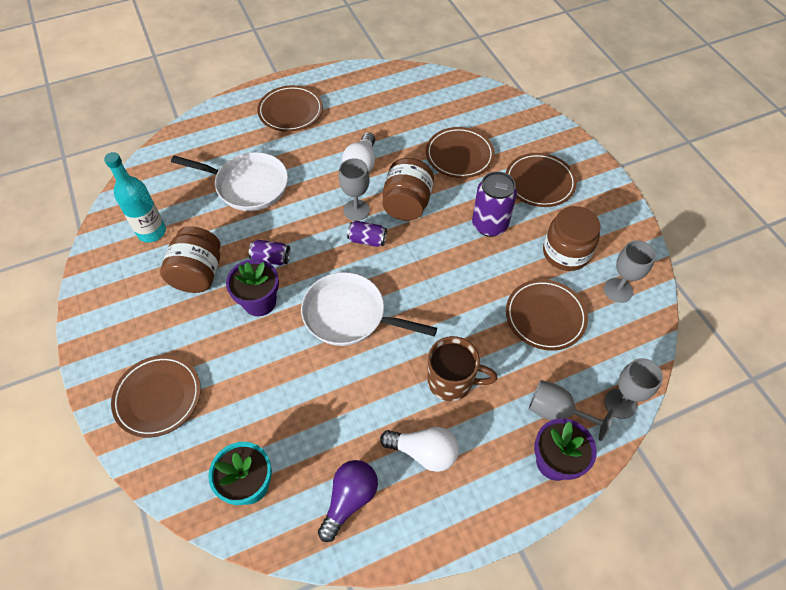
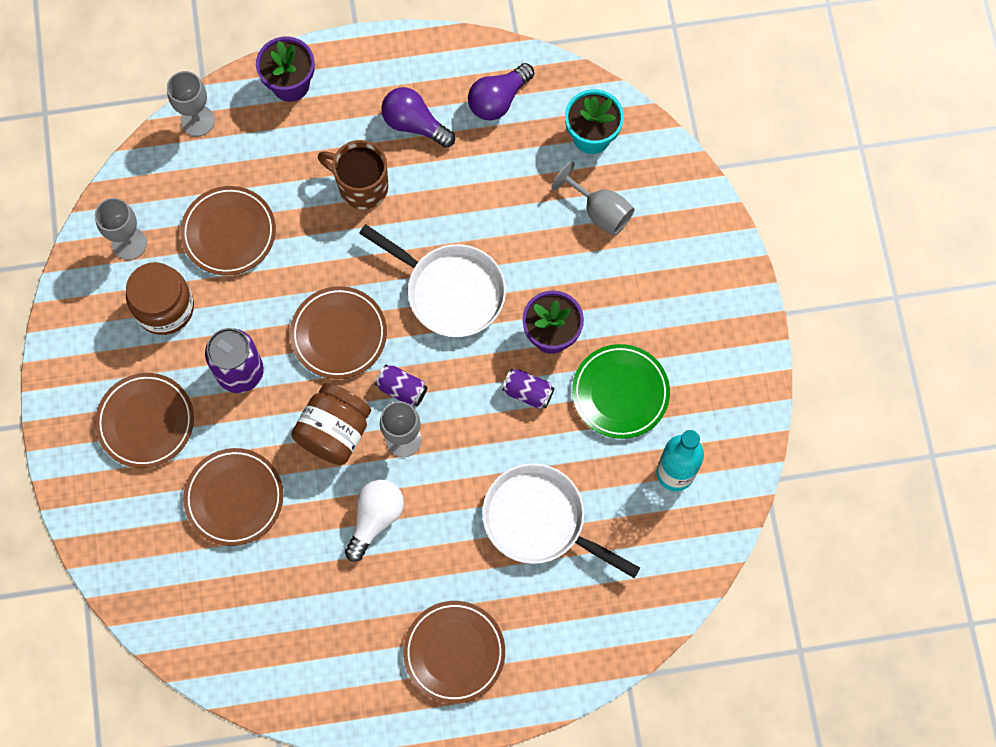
camera: 165 degrees left, 15 degrees up
brown plate [111,355,201,438] -> brown plate moved to [290,286,387,379]
brown jar [160,226,220,293] -> green plate [572,344,670,439]
white light bulb [380,427,459,472] -> purple light bulb [381,87,455,148]
grey goblet [529,380,614,441] -> grey goblet moved to [551,161,635,236]

